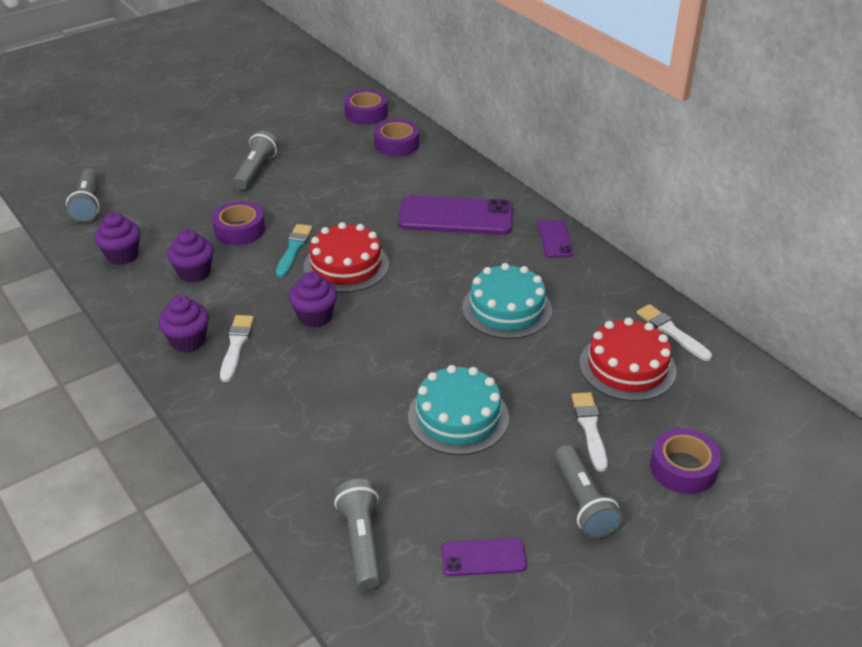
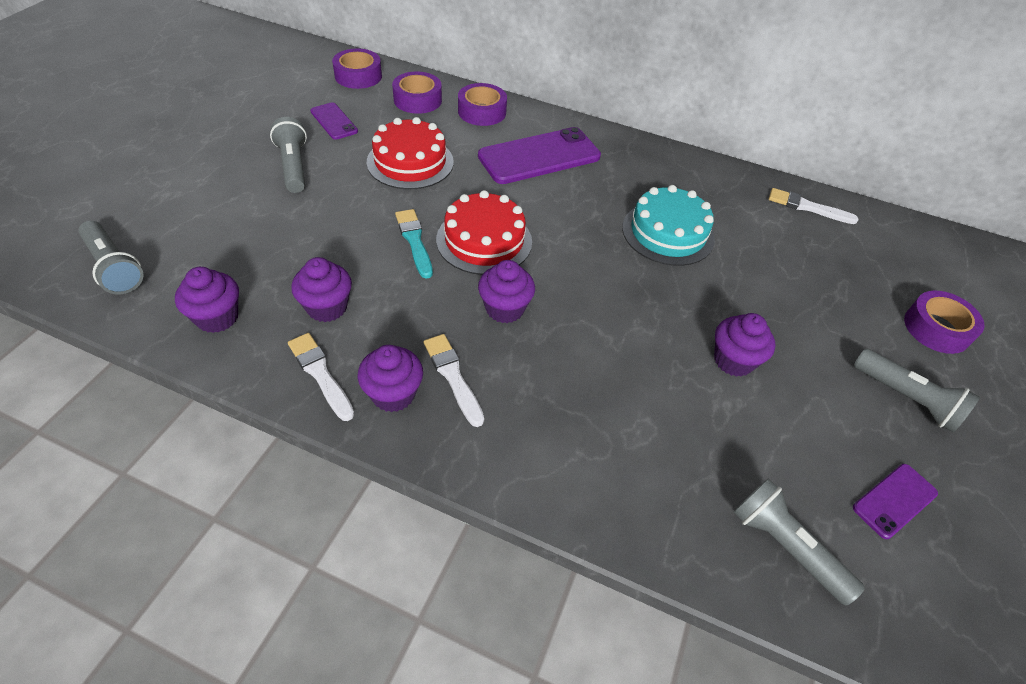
camera: 35 degrees left, 10 degrees up
purple tape [212,201,265,245] -> purple tape moved to [458,83,507,126]
turquoise cake [408,365,509,455] -> purple cupcake [714,313,775,377]
purple phone [538,220,573,258] -> purple phone moved to [310,102,358,140]
white brush [571,392,608,472] -> white brush moved to [288,333,354,421]
red cake [579,318,677,401] -> red cake moved to [367,117,454,189]

